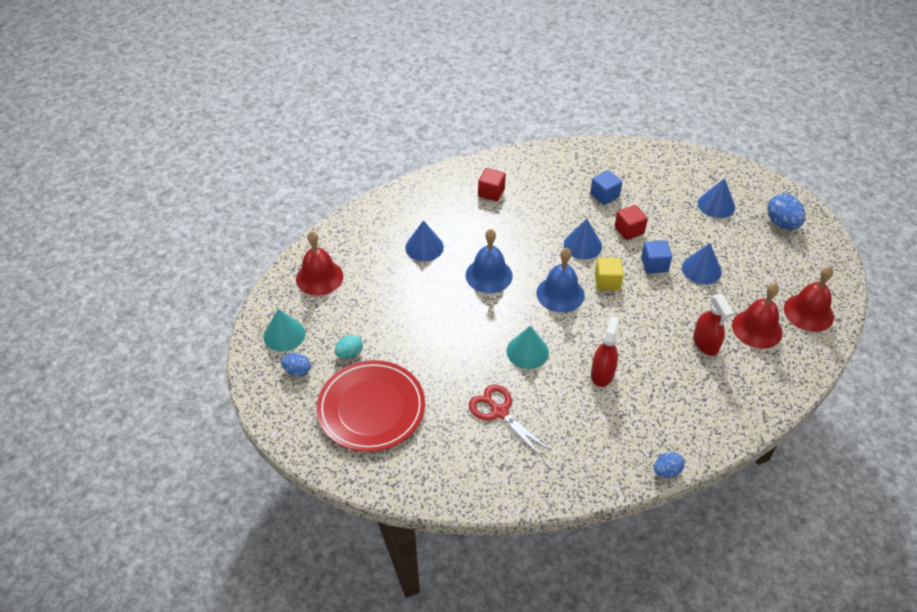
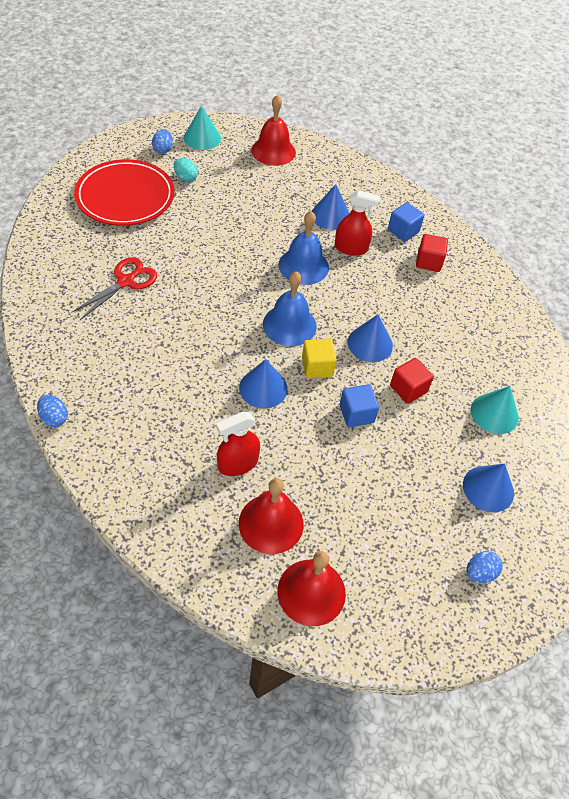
camera: 75 degrees right, 5 degrees up
turquoise cone [507,326,549,369] -> turquoise cone moved to [471,386,519,434]
blue cube [590,170,622,205] -> blue cube moved to [388,202,424,242]
red spray bottle [591,316,619,387] -> red spray bottle moved to [335,190,381,256]
blue cone [682,243,722,285] -> blue cone moved to [239,359,288,408]
blue egg [767,193,805,230] -> blue egg [466,551,503,583], size x0.62

